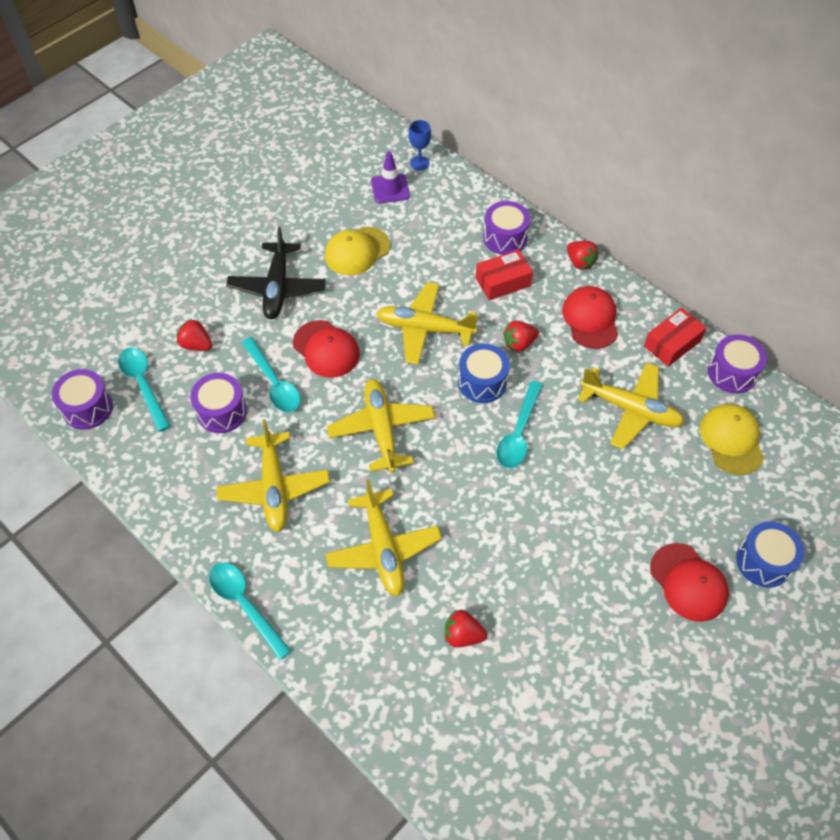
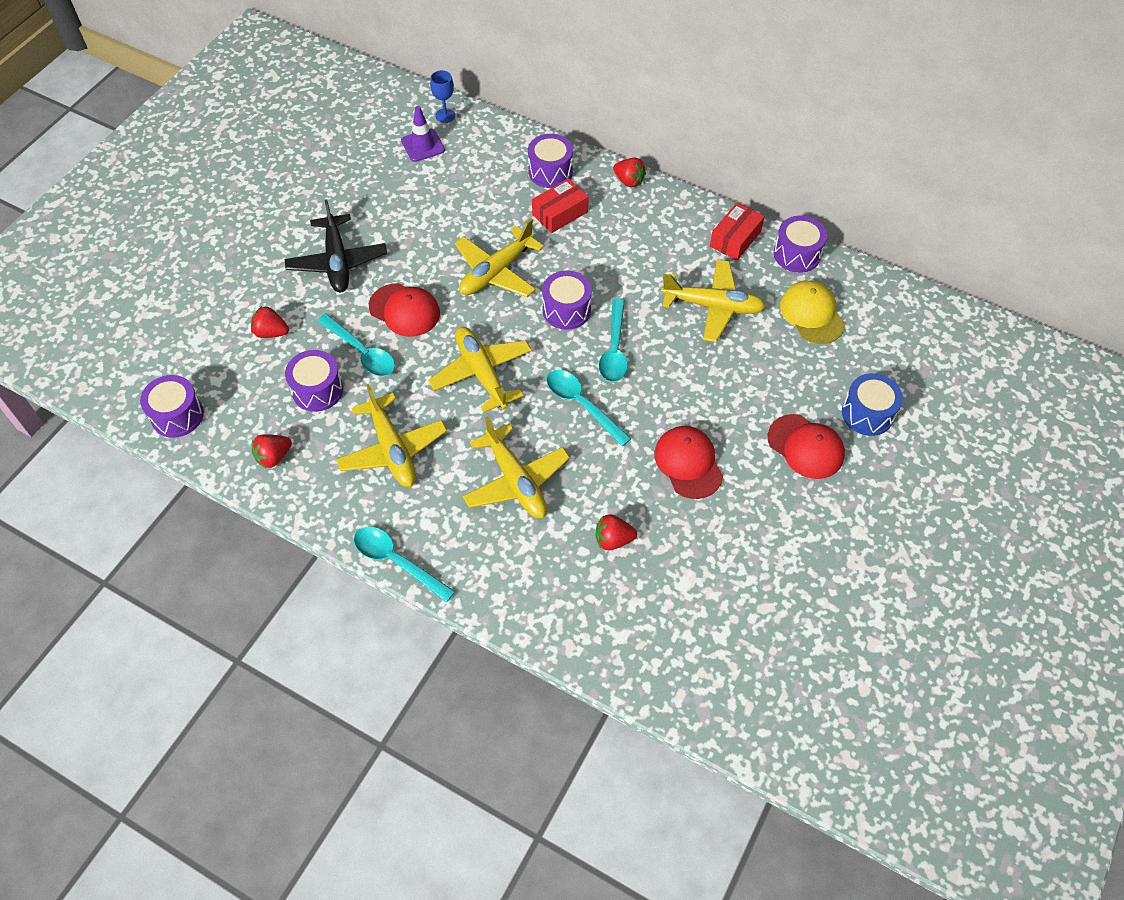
camera: 15 degrees left, 0 degrees up
turquoise spoon [118,347,171,432] -> turquoise spoon moved to [546,370,632,446]
yellow cap [325,227,390,275] -> none
yellow plane [376,282,478,365] -> yellow plane turned 45 degrees counterclockwise [455,219,544,297]
blue drum [458,344,509,403] -> purple drum [542,271,592,330]
red strawberry [503,321,539,352] -> red strawberry moved to [252,434,292,468]
red cap [562,286,618,349] -> red cap moved to [655,426,723,499]

